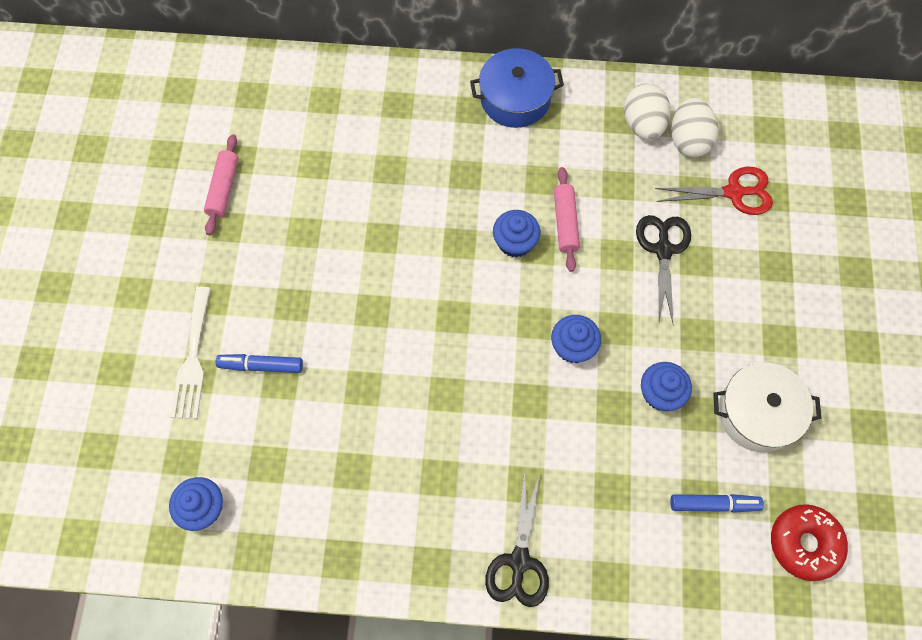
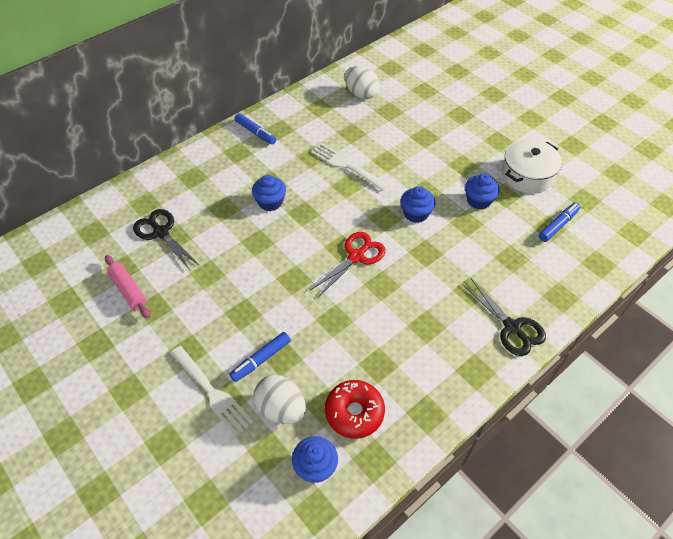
camera: 45 degrees left, 15 degrees down
blue pot [470,48,564,128] -> blue marker [235,113,276,145]
blue cupcake [493,210,541,258] -> blue cupcake moved to [252,175,286,211]
pink rolling pin [554,167,580,272] -> white fork [311,143,389,191]
white egg [624,83,670,140] -> white egg moved to [254,375,306,424]
black scissors [636,215,691,326] -> black scissors moved to [133,209,200,270]
red scissors [655,167,773,215] -> red scissors moved to [309,232,386,297]
red donut [771,504,848,581] -> red donut moved to [325,380,385,439]

